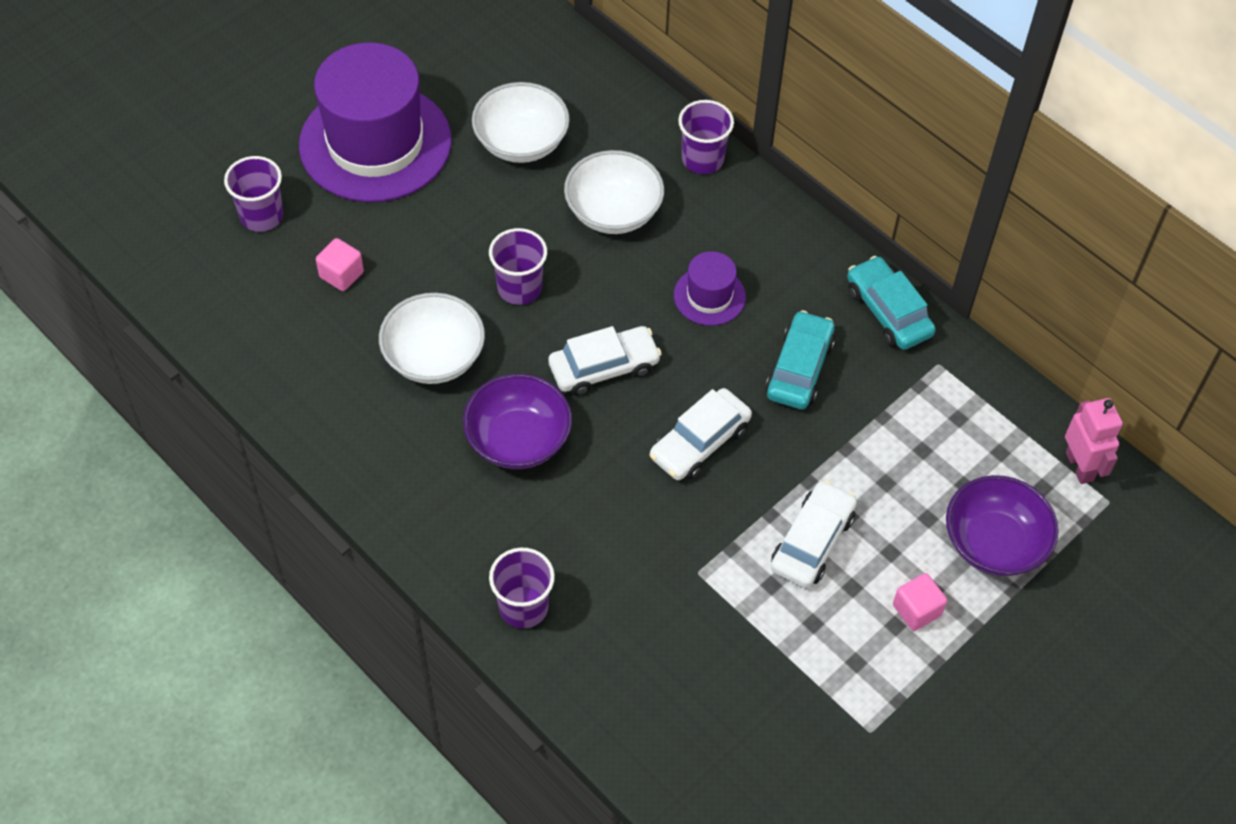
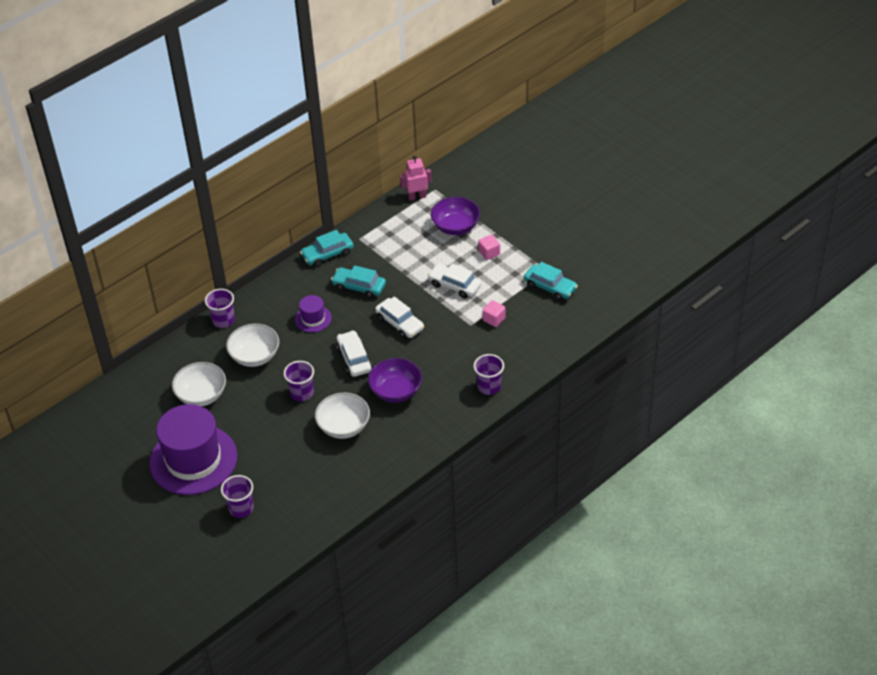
camera: 85 degrees left, 10 degrees down
pink cube [316,238,364,291] -> pink cube moved to [483,300,506,327]
none -> turquoise car [524,262,578,301]

